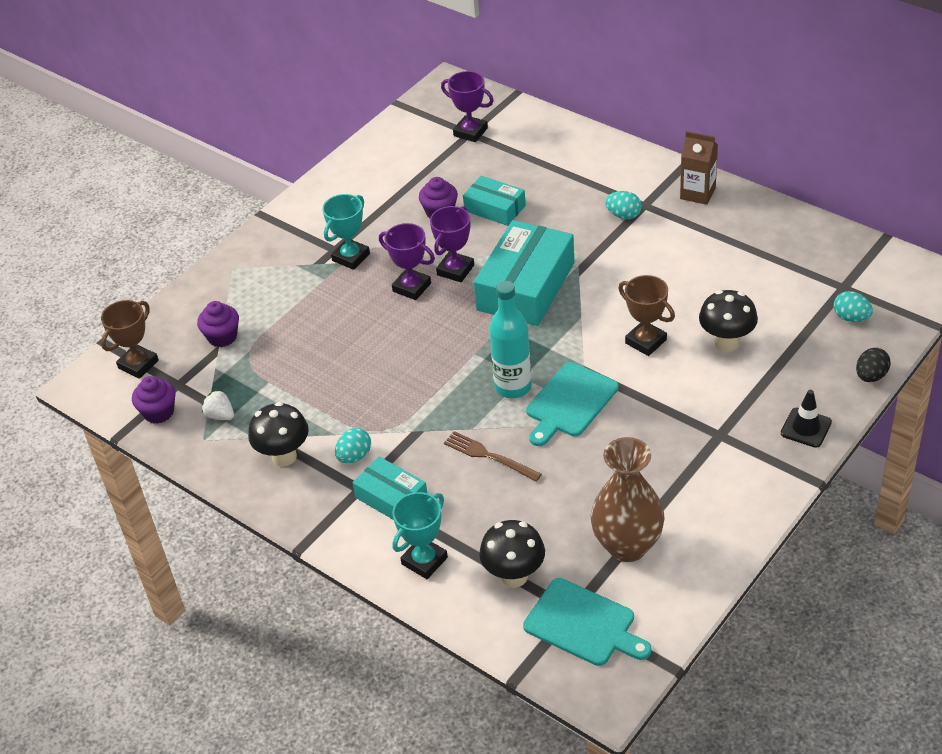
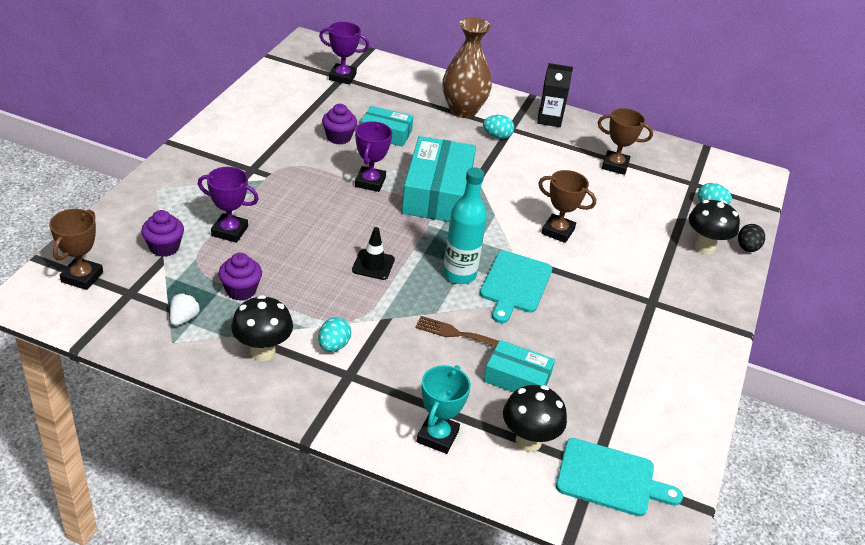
camera: 25 degrees left, 5 degrees down
purple cupcake [132,376,176,424] -> purple cupcake moved to [218,253,262,301]
white strawberry [202,390,234,420] -> white strawberry turned 90 degrees clockwise [170,293,201,326]
turquoise trophy [322,194,370,270] -> none
turquoise box [352,456,427,520] -> turquoise box moved to [484,340,555,392]
purple trophy [379,223,435,300] -> purple trophy moved to [198,167,259,243]
brown vase [591,437,665,562] -> brown vase moved to [443,17,492,118]
brown carton [680,131,718,205] -> black carton [537,63,573,127]
black mushroom [699,290,758,352] -> black mushroom moved to [688,200,740,254]
black traffic cone [781,390,832,448] -> black traffic cone moved to [352,227,395,280]
none -> brown trophy [598,108,653,175]

